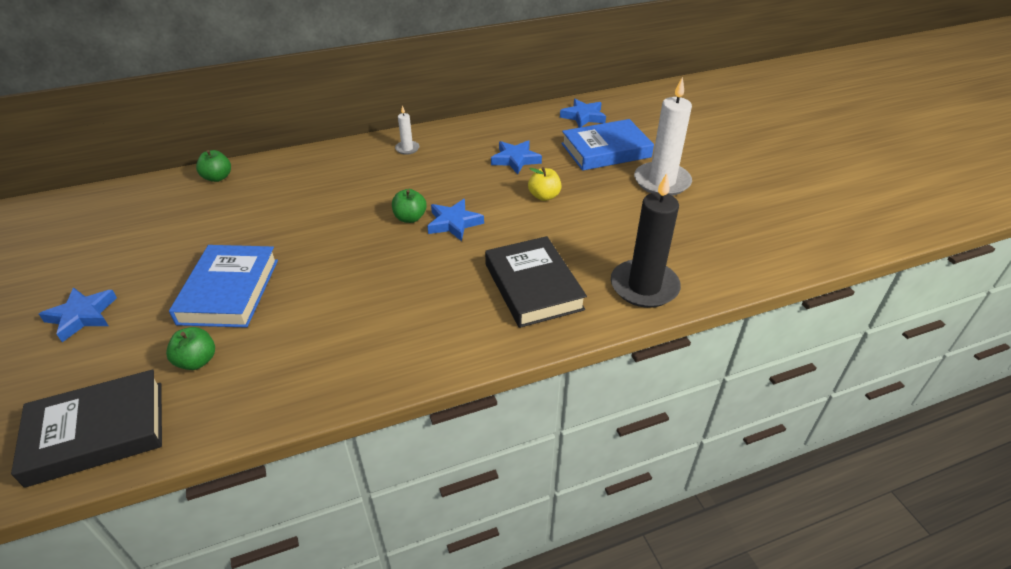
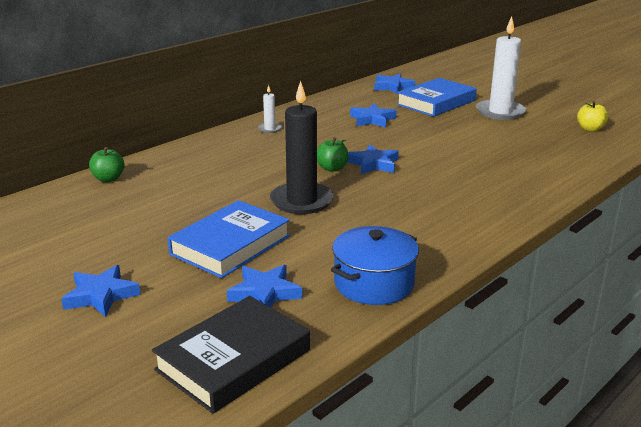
camera: 25 degrees left, 15 degrees down
green apple [166,327,215,370] -> blue star [227,265,302,308]
blue book [169,245,278,328] -> blue book turned 60 degrees clockwise [168,200,290,278]
black book [485,236,587,328] -> none
yellow apple [528,167,561,201] -> yellow apple moved to [577,101,608,132]
black candle [611,173,681,308] -> black candle moved to [270,81,334,214]
none -> blue pot [331,226,419,305]

